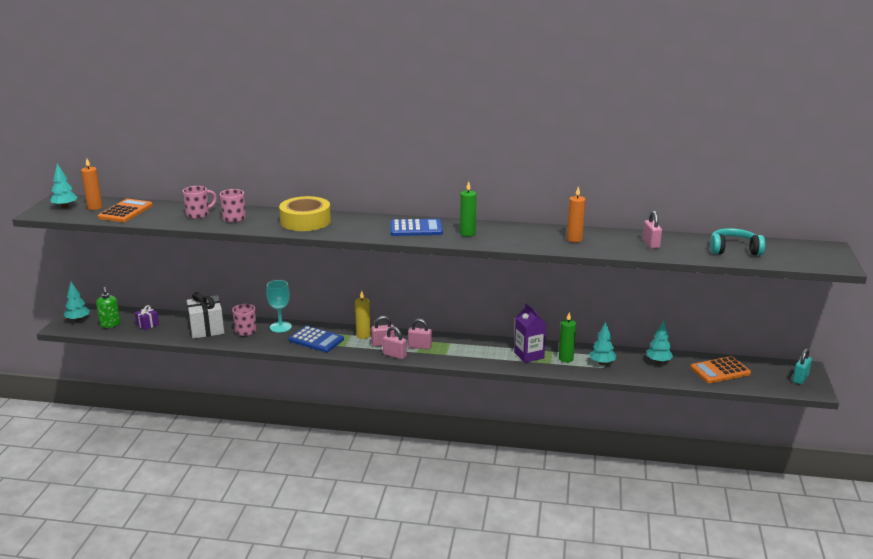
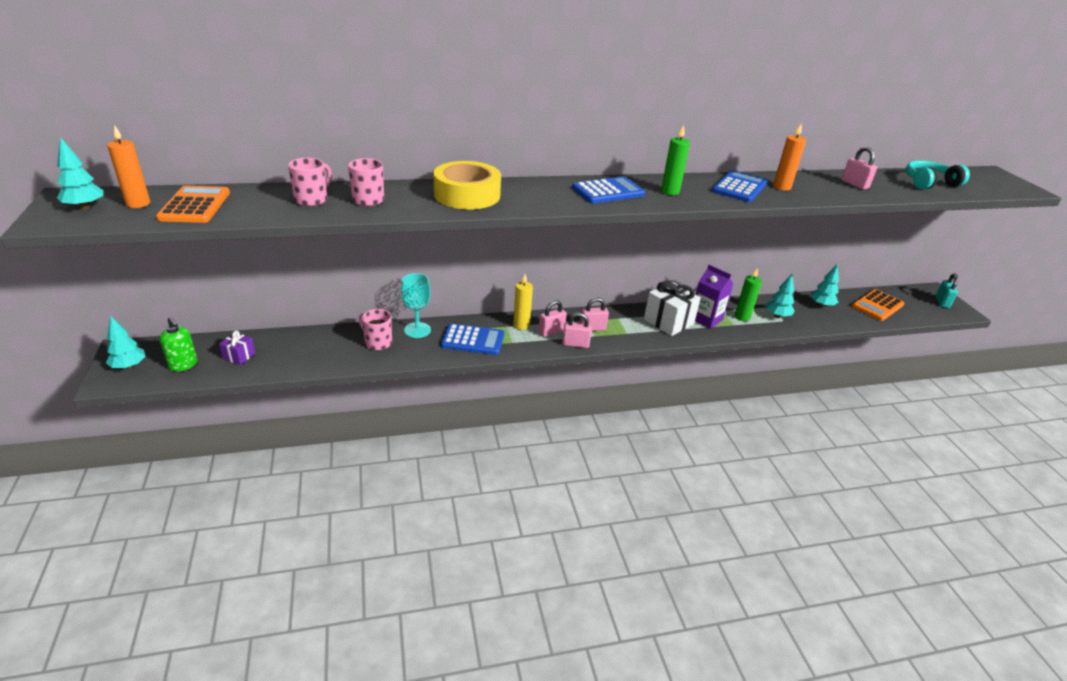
camera: 25 degrees left, 10 degrees up
white gift [187,292,224,339] -> white gift moved to [644,282,701,336]
none -> blue calculator [712,170,767,202]

